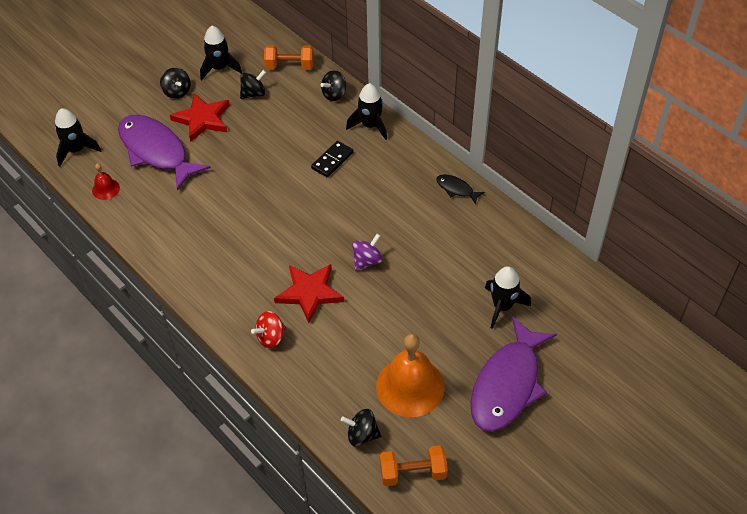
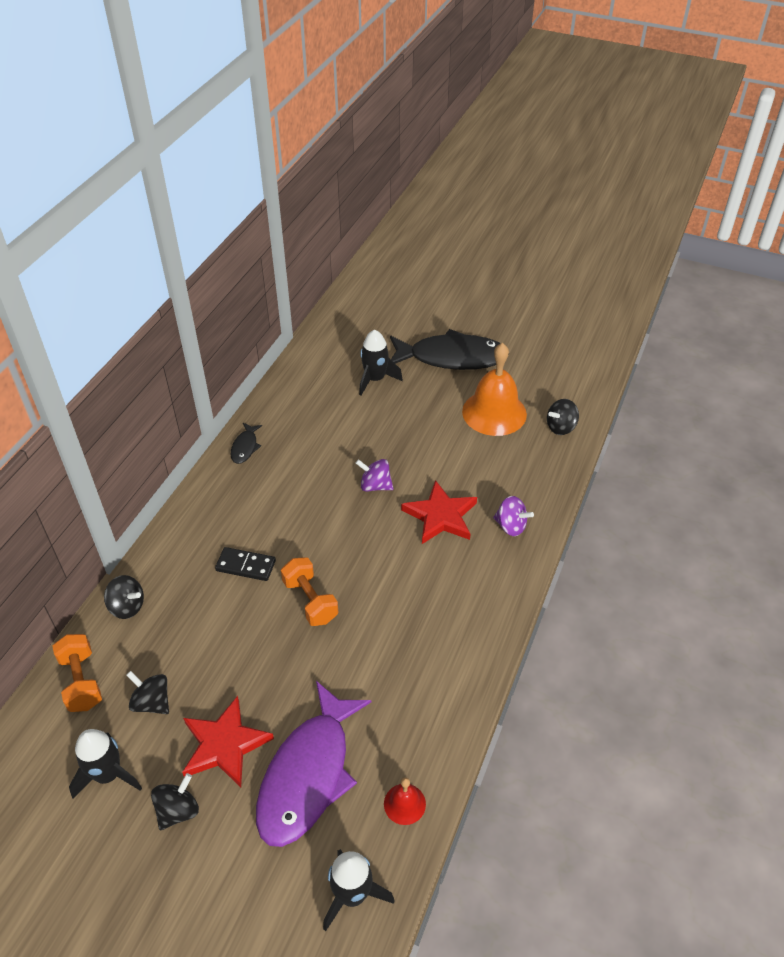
camera: 115 degrees left, 5 degrees down
red spinning top [251,311,286,348] -> purple spinning top [493,496,534,536]
black spinning top [341,409,381,446] -> black spinning top turned 75 degrees clockwise [547,399,579,435]
black rocket [346,83,387,140] -> none
orange dumbbell [380,445,448,486] -> orange dumbbell moved to [281,557,338,626]
purple fish [470,316,557,432] -> black fish [390,329,501,370]

